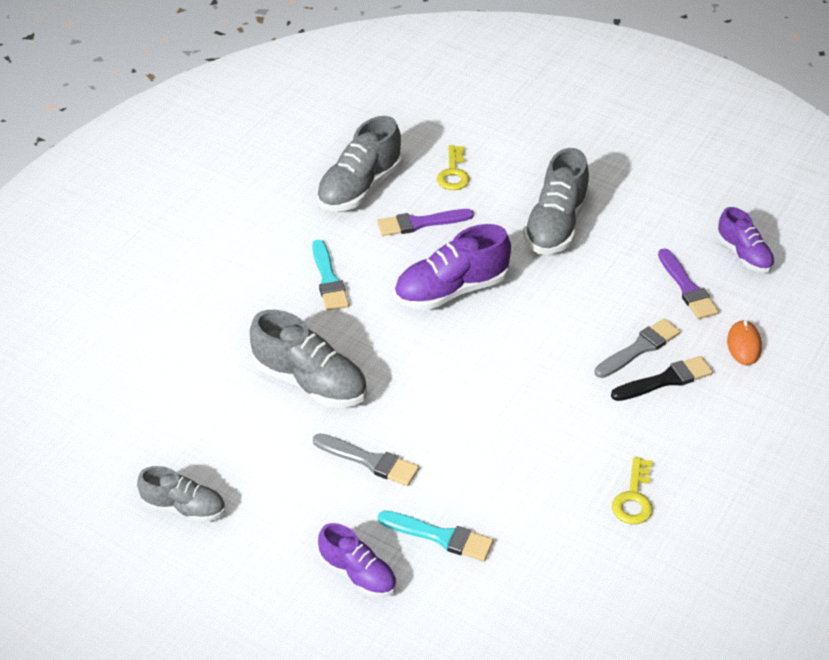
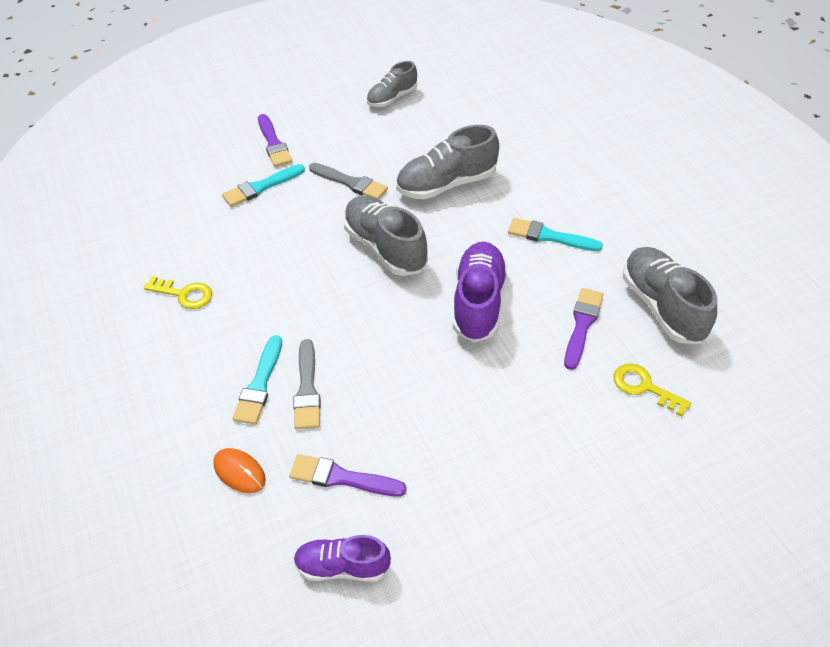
camera: 125 degrees right, 5 degrees up
grey brush [313,433,419,486] -> grey brush turned 120 degrees counterclockwise [309,163,388,200]
purple shoe [318,523,396,598] -> purple brush [258,114,293,167]
grey shoe [523,148,589,254] -> grey shoe moved to [344,196,428,276]
black brush [611,356,713,401] -> turquoise brush [233,335,282,424]
yellow key [612,457,653,524] -> yellow key turned 150 degrees clockwise [143,276,212,309]

